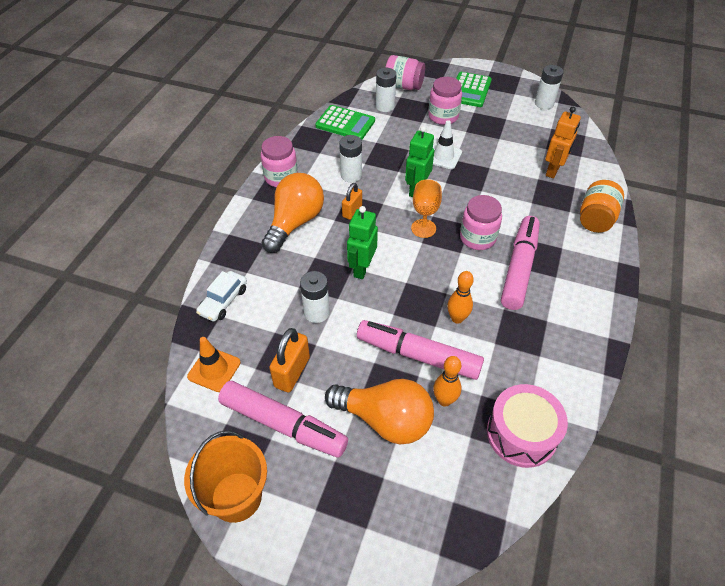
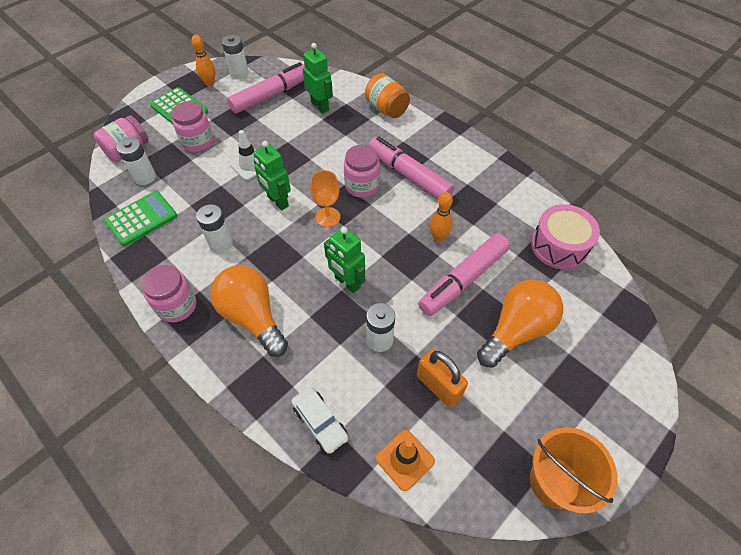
camera: 65 degrees left, 5 degrees up
pink marker [218,381,348,458] -> pink marker moved to [227,62,305,114]
orange padlock [342,183,362,220] -> none
orange bowling pin [433,356,461,407] -> orange bowling pin moved to [191,35,215,86]
orange robot [545,107,581,179] -> green robot [303,43,333,113]

